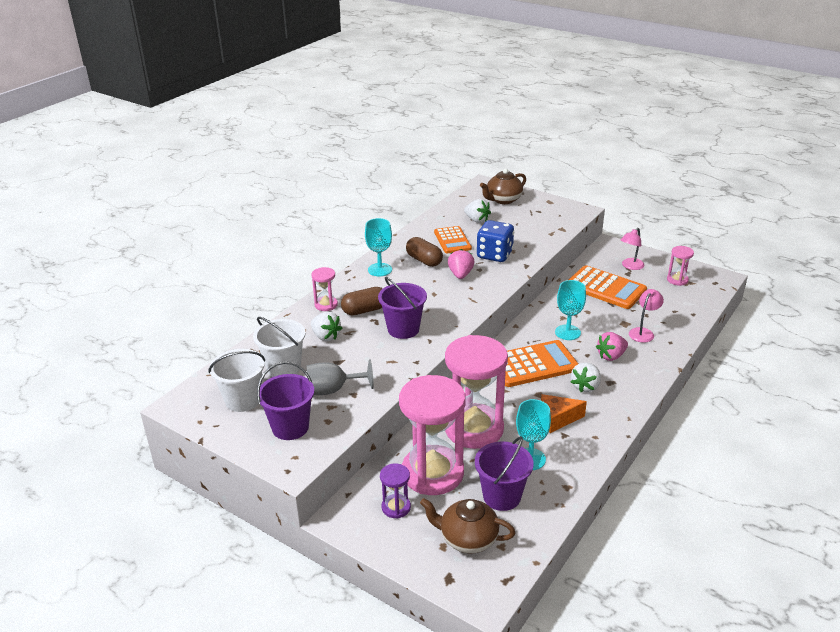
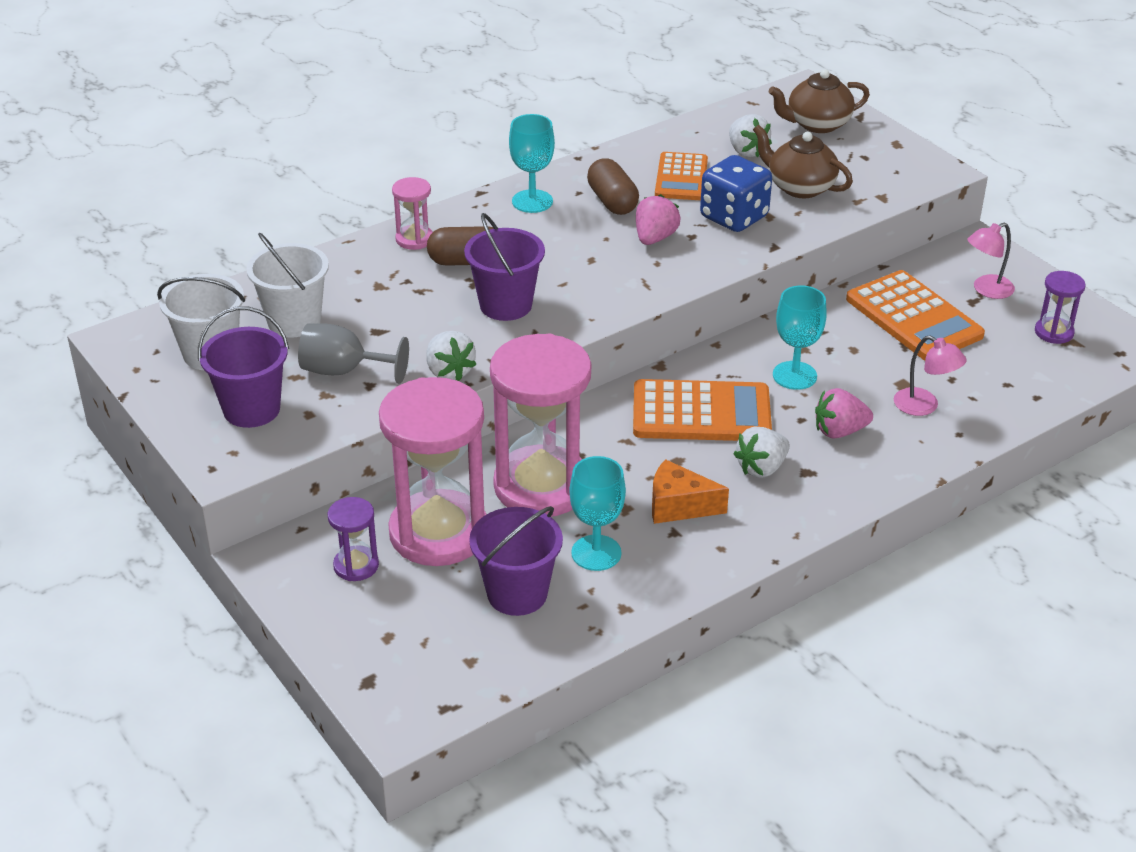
camera: 20 degrees right, 5 degrees up
white strawberry [311,312,342,341] -> white strawberry moved to [426,331,477,381]
brown teapot [420,498,516,553] -> brown teapot moved to [753,125,853,198]
pink lamp [629,289,664,343] -> pink lamp turned 75 degrees clockwise [894,336,967,416]
pink hourglass [667,246,694,286] -> purple hourglass [1035,271,1086,344]

